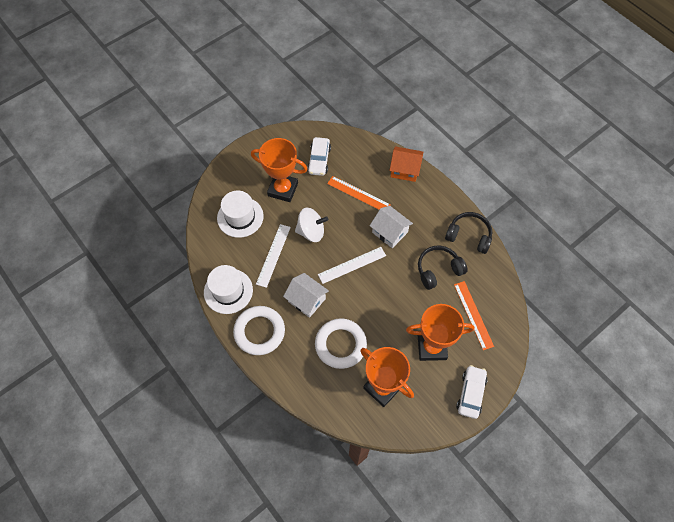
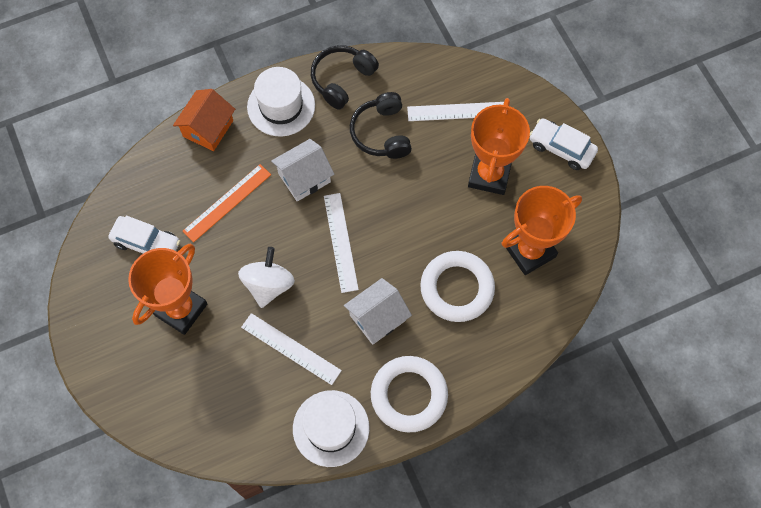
camera: 75 degrees left, 5 degrees up
white hat [217,190,264,238] -> white hat moved to [247,67,315,137]
orange ruler [454,281,494,350] -> white ruler [407,102,504,121]

